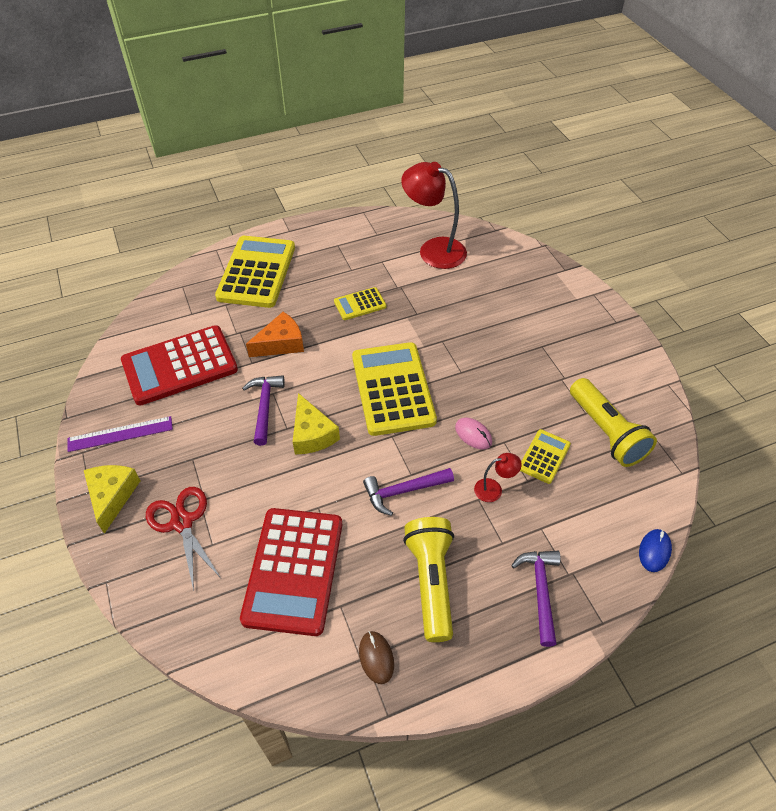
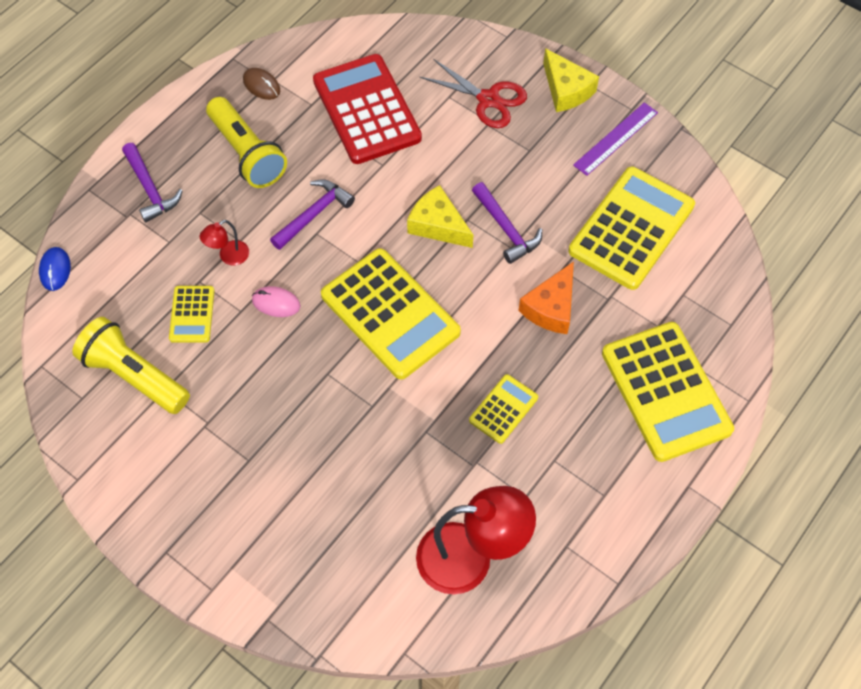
camera: 150 degrees right, 10 degrees up
red calculator [121,325,238,405] -> yellow calculator [568,167,695,290]

